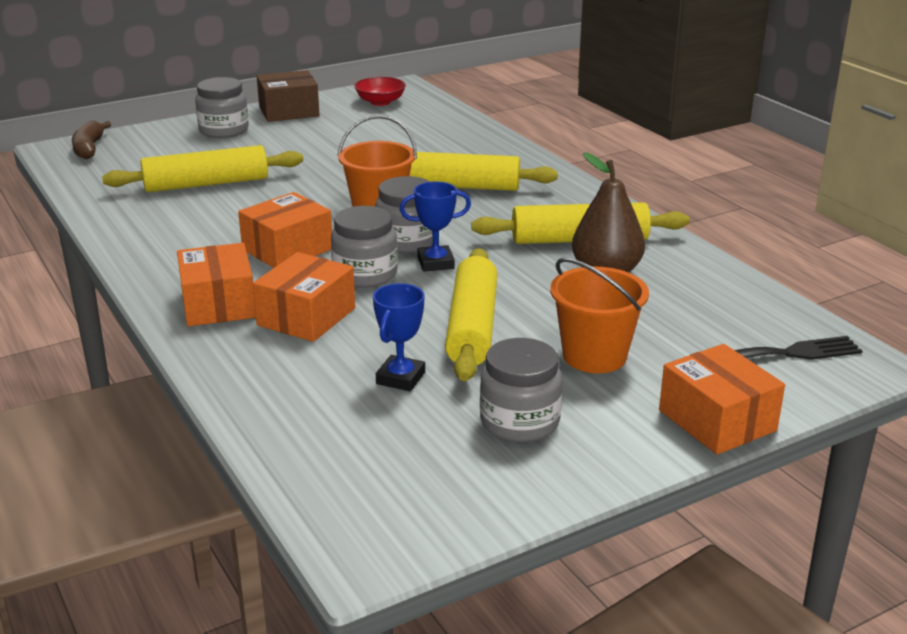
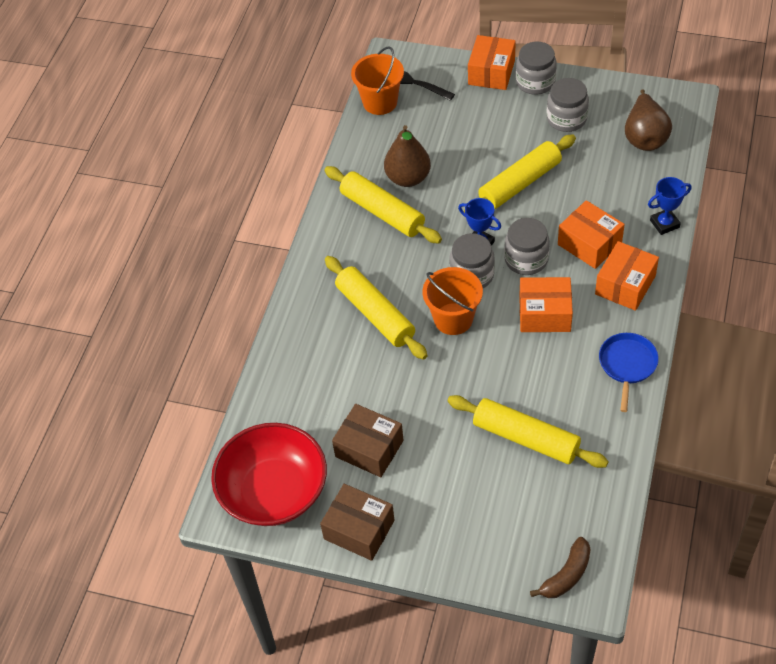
camera: 130 degrees left, 25 degrees up
grey jar [195,77,249,138] -> grey jar moved to [516,42,557,95]
orange box [253,252,355,342] -> orange box turned 60 degrees clockwise [558,200,625,269]
red bowl [354,77,406,106] -> red bowl [211,423,327,526], size x2.11
blue trophy [373,283,425,391] -> blue trophy moved to [648,177,692,235]
orange bucket [550,258,649,373] -> orange bucket moved to [351,46,404,115]
none -> brown box [332,404,404,477]
none -> blue pan [599,333,659,412]
none -> brown pear [625,89,672,151]

